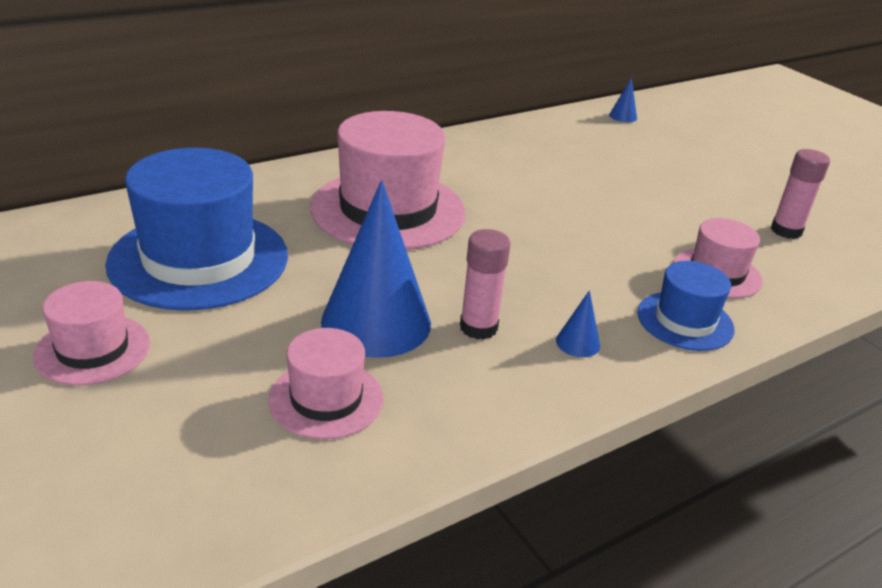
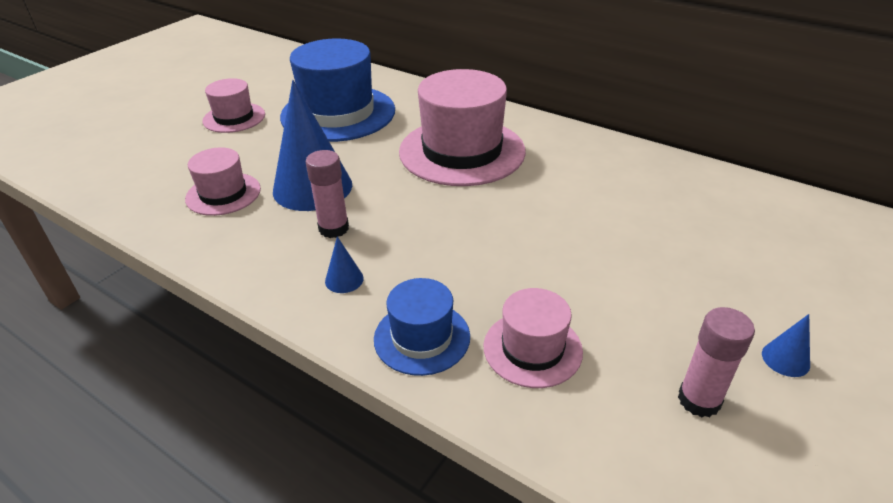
camera: 70 degrees right, 5 degrees up
blue cone [609,78,637,122] -> blue cone moved to [762,314,810,377]

